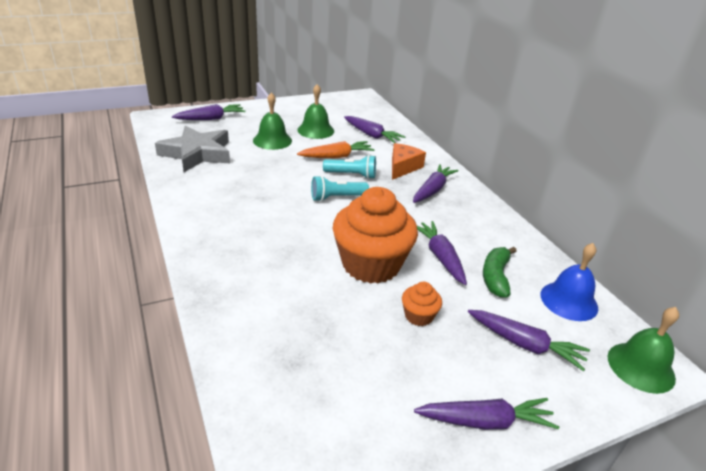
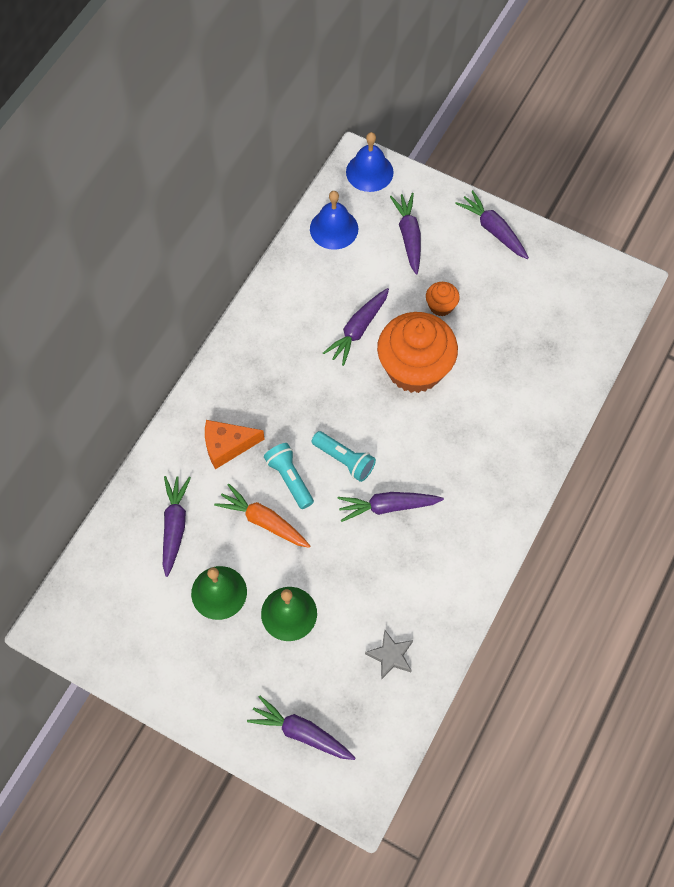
camera: 125 degrees left, 30 degrees up
grey star [155,125,230,172] -> grey star [365,630,413,680], size x0.48
purple carrot [413,164,458,203] -> purple carrot moved to [338,492,444,522]
green banana [483,247,516,298] -> none
green bell [608,307,679,394] -> blue bell [346,132,394,192]

